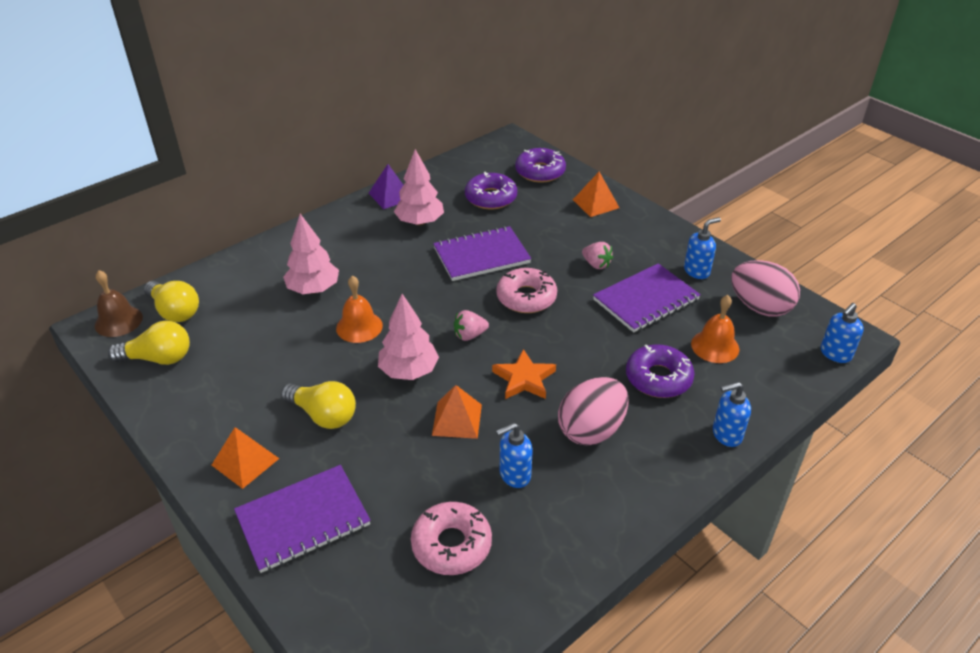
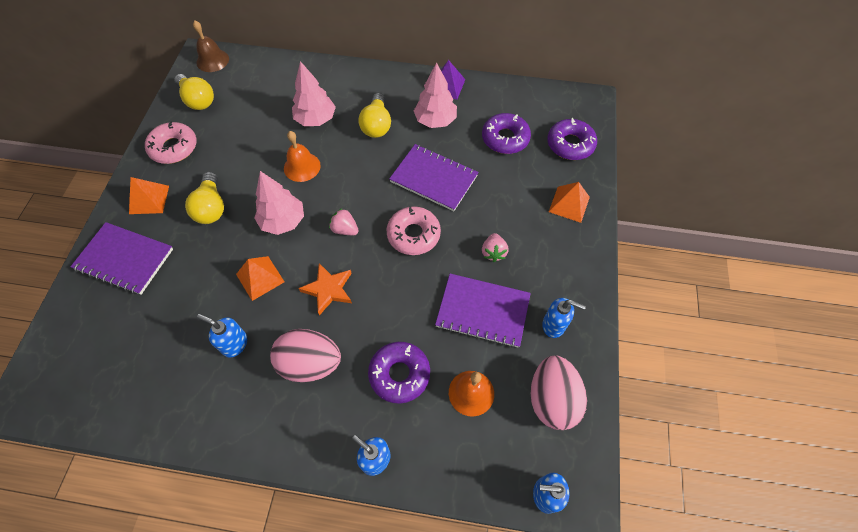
camera: 50 degrees right, 20 degrees up
yellow light bulb [144,281,199,322] -> yellow light bulb moved to [358,93,391,138]
pink donut [411,502,492,575] -> pink donut moved to [145,121,197,164]

